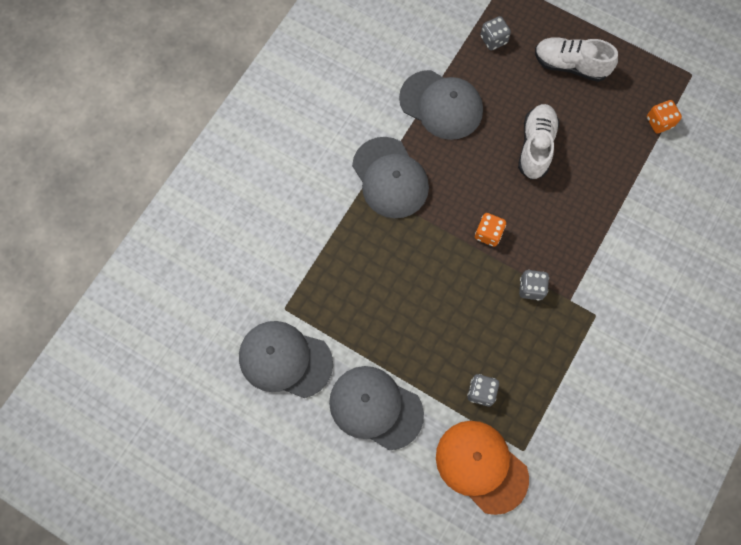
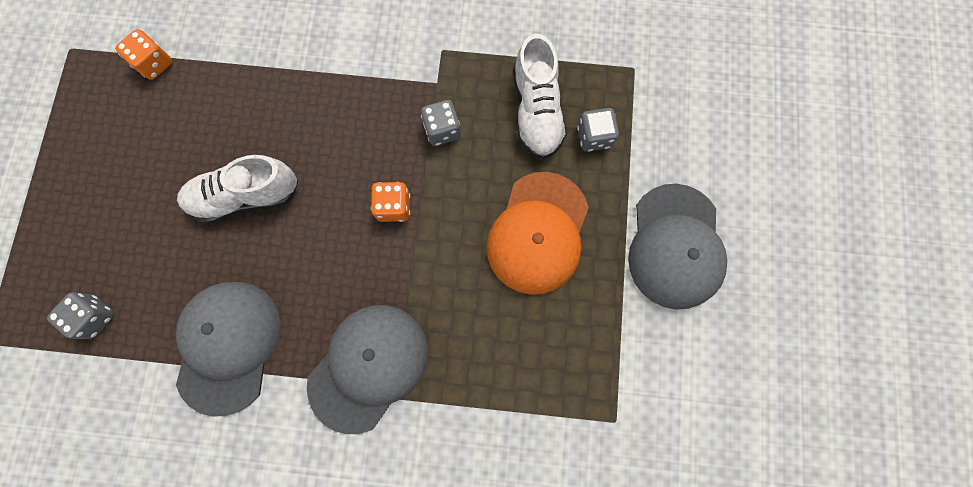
camera: 115 degrees left, 5 degrees up
grey cap [239,321,333,398] -> none
orange cap [436,421,529,515] -> orange cap moved to [487,172,589,295]
white shoe [535,37,618,82] -> white shoe moved to [513,34,567,159]

